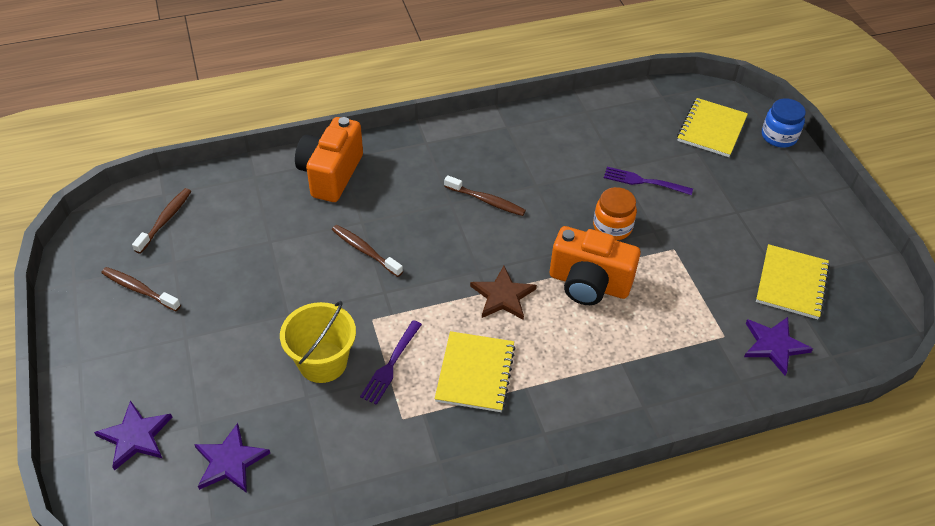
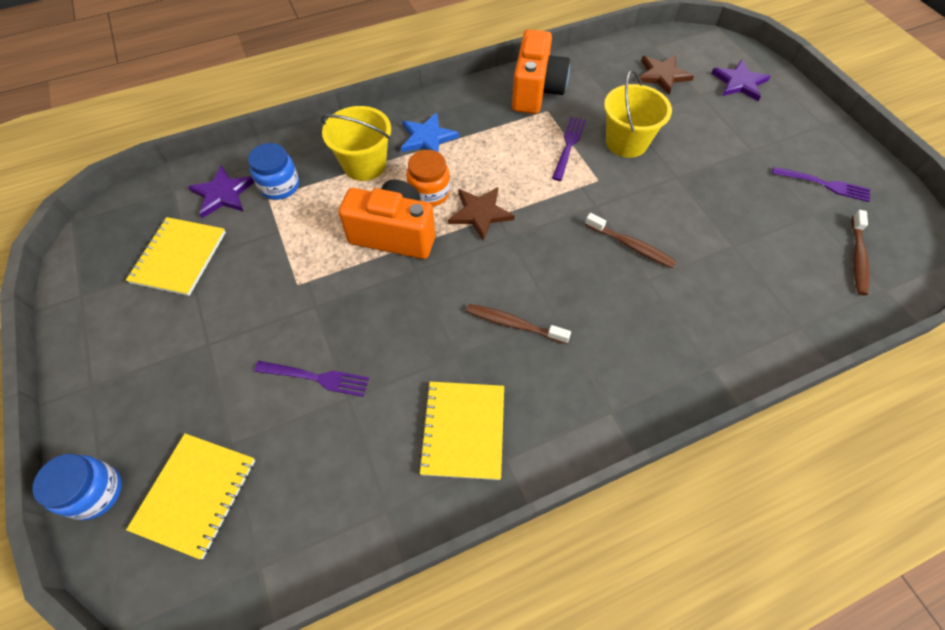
camera: 175 degrees right, 10 degrees up
brown toothbrush [101,267,181,311] -> purple fork [772,167,870,202]
purple star [194,423,270,493] -> brown star [637,55,694,95]
orange camera [295,117,363,202] -> orange camera moved to [512,29,570,114]
yellow notebook [435,331,516,412] -> yellow notebook moved to [418,382,504,480]
orange jar [593,187,637,240] -> orange jar moved to [407,150,450,206]
none -> blue jar [248,143,299,200]
none -> yellow bucket [321,106,391,181]
none -> blue star [401,113,459,152]

